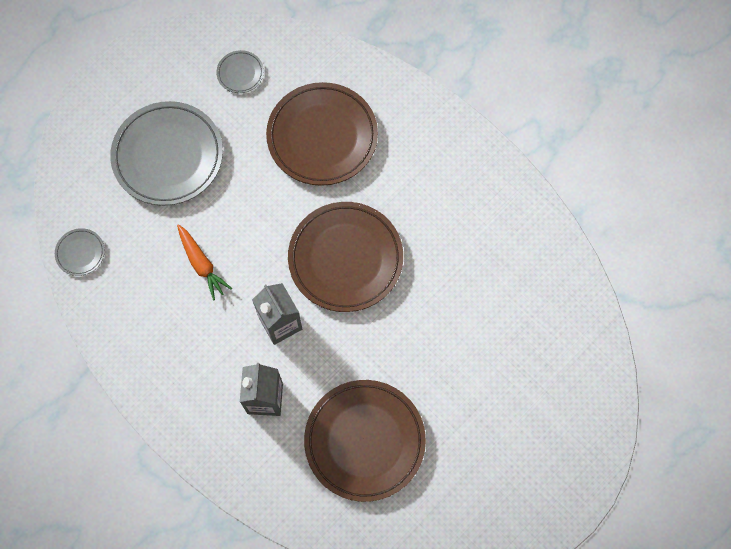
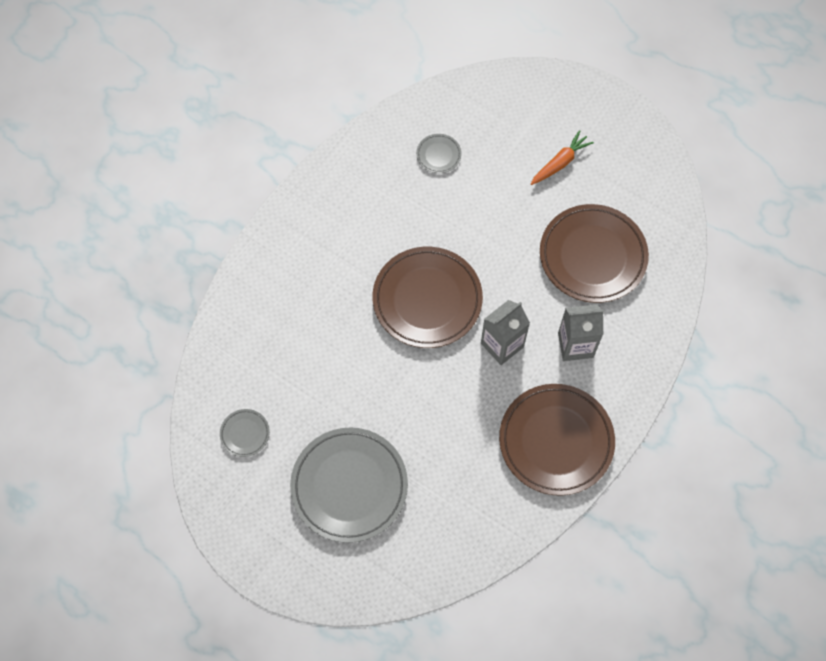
camera: 100 degrees left, 5 degrees down
grey plate [55,228,105,276] -> grey plate moved to [416,134,462,173]
orange carrot [177,224,232,300] -> orange carrot moved to [531,130,594,185]
brown plate [266,82,378,186] -> brown plate moved to [499,384,615,496]

